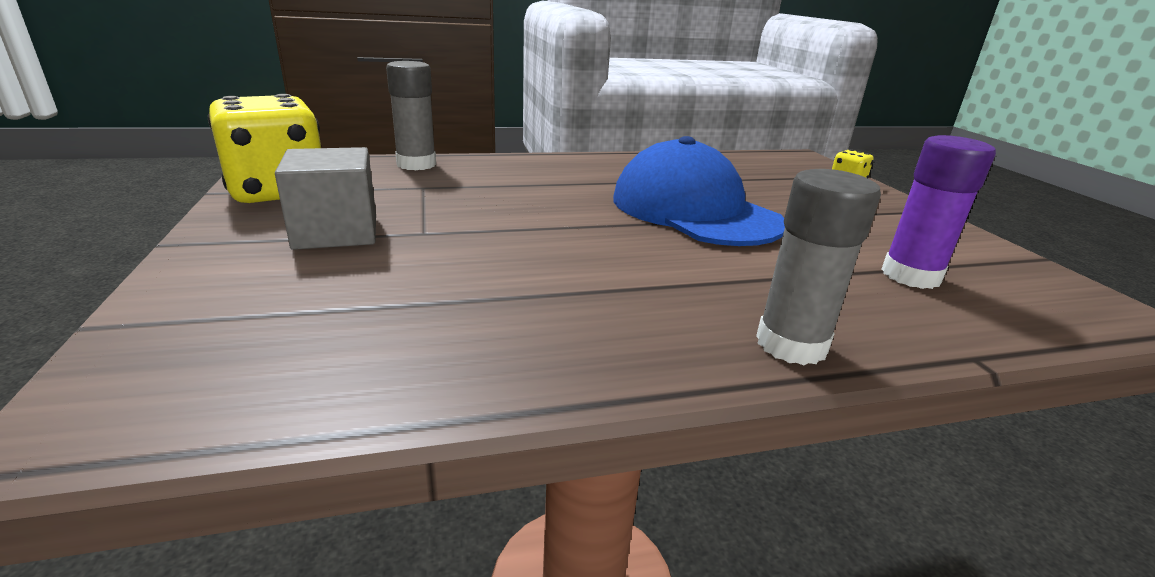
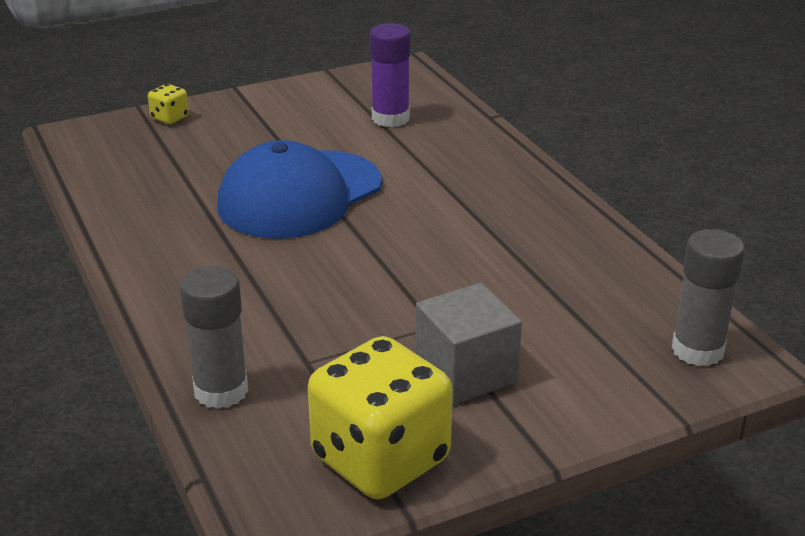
camera: 100 degrees left, 5 degrees up
grey glue stick [756,169,881,365] -> grey glue stick moved to [672,229,745,366]

